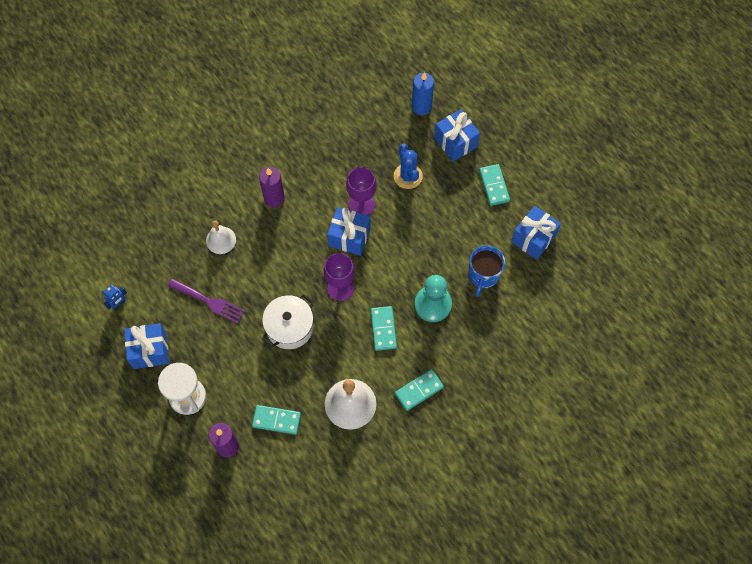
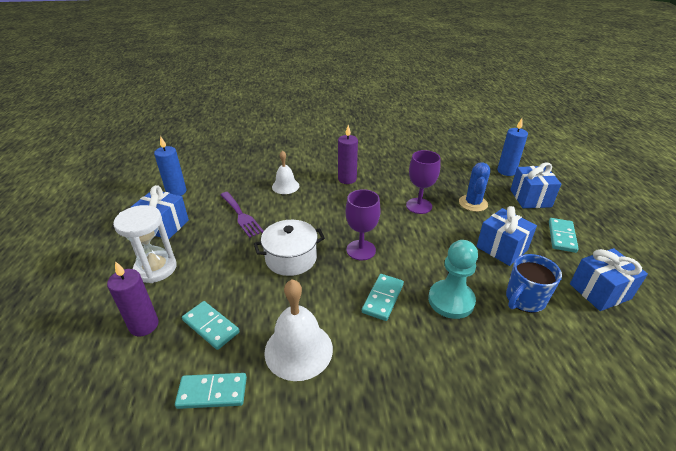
camera: 30 degrees right, 30 degrees down
blue robot [103,285,127,310] -> blue candle [154,136,186,196]
blue gift [327,207,370,256] -> blue gift moved to [476,206,537,266]
turquoise domino [395,369,444,411] -> turquoise domino moved to [175,373,247,409]

